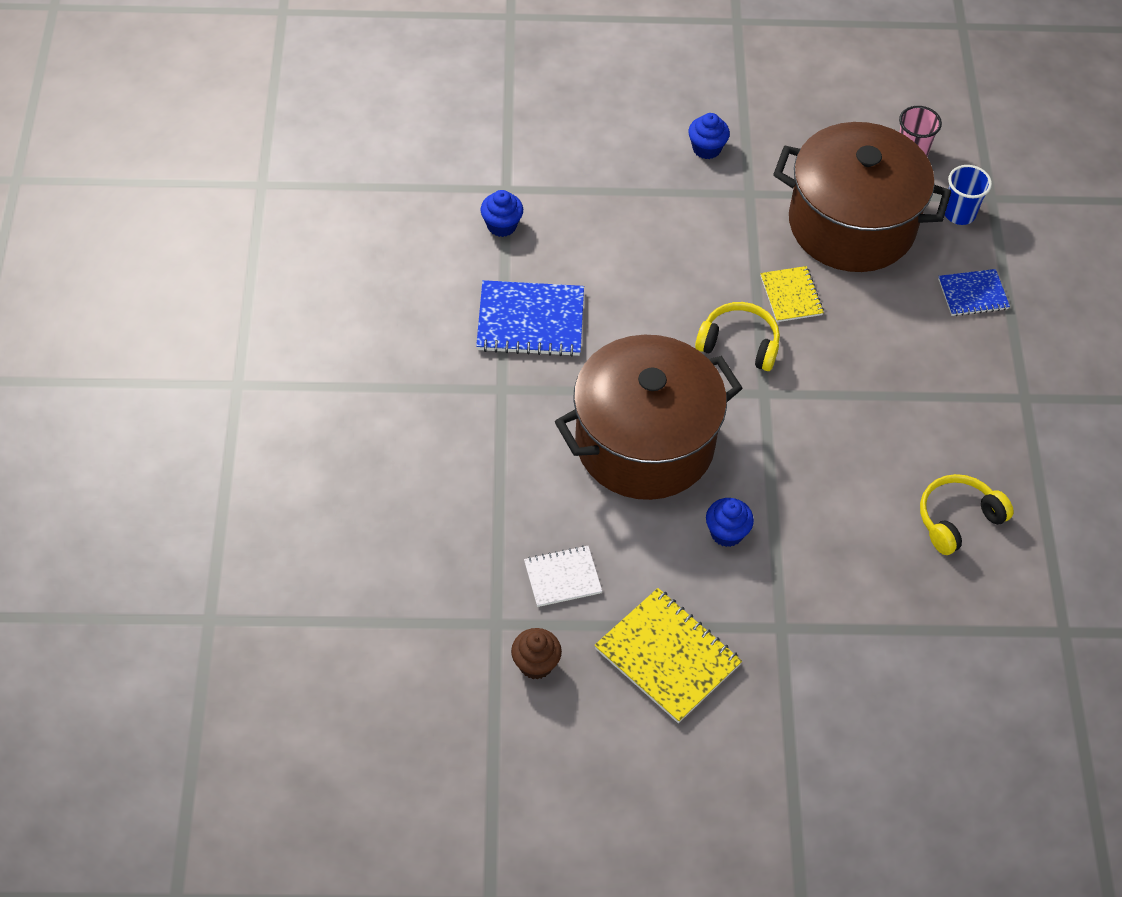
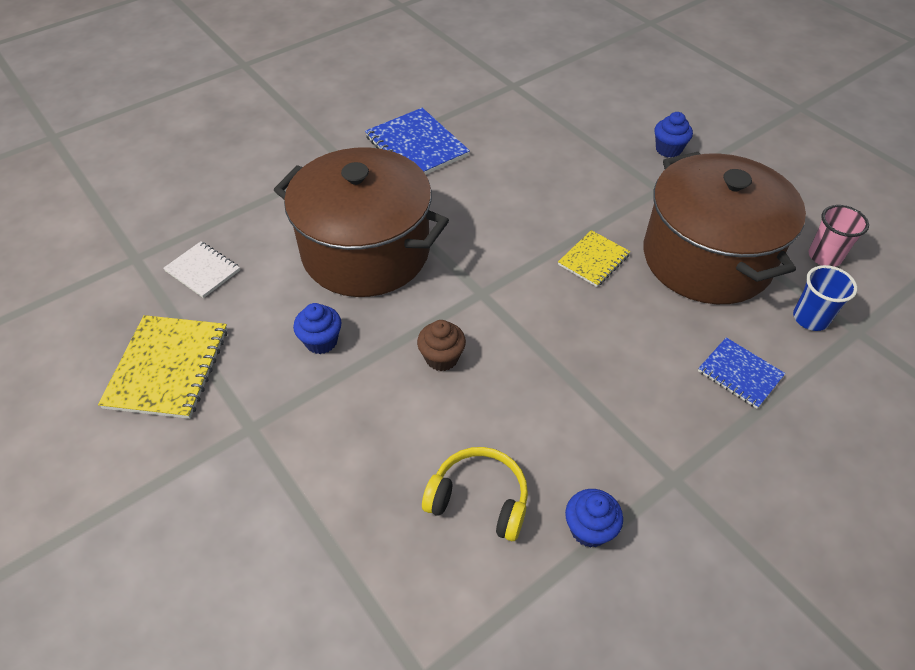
camera: 55 degrees right, 5 degrees down
blue cupcake [481,190,523,237] -> blue cupcake moved to [565,489,623,548]
brown cupcake [511,628,562,679] -> brown cupcake moved to [417,320,466,371]
yellow headphones [695,302,780,371] -> none

